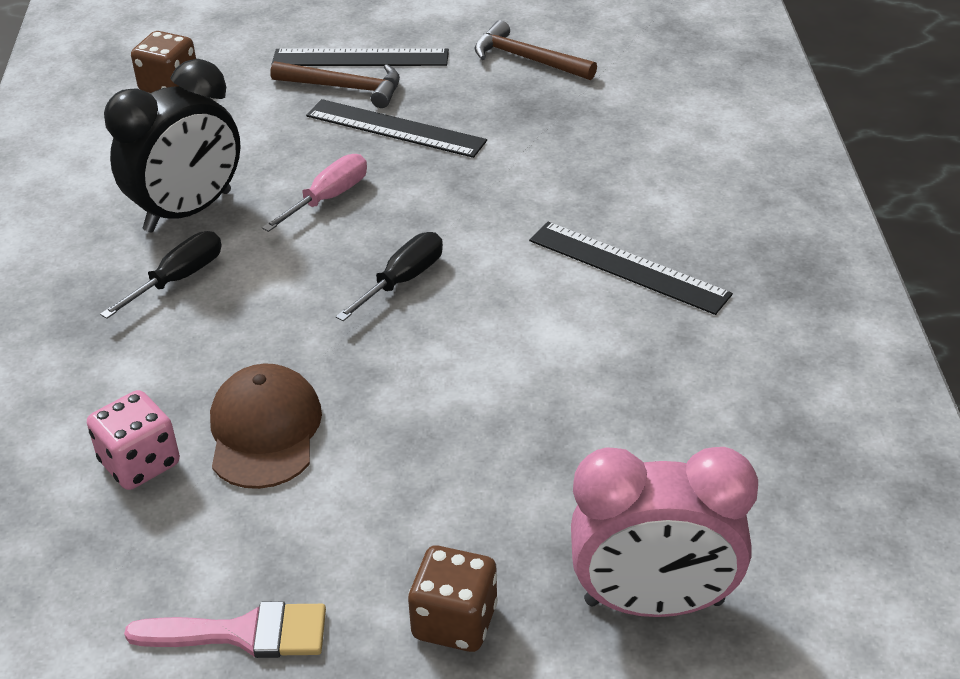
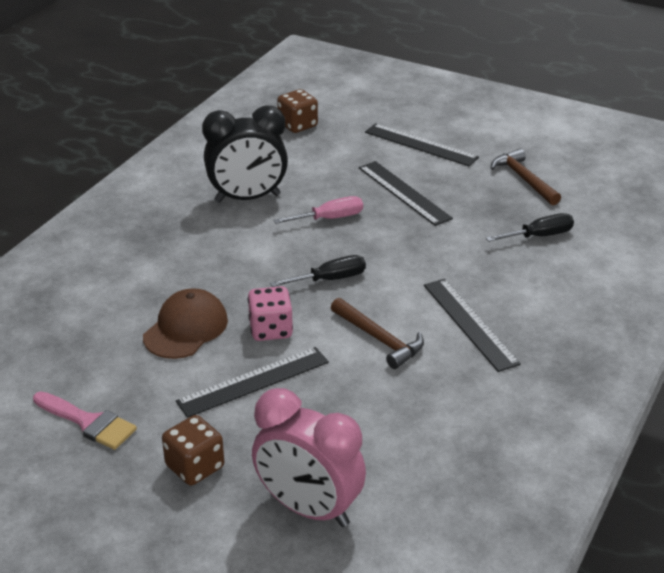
camera: 30 degrees right, 5 degrees down
pink dice [87,390,180,490] -> pink dice moved to [248,286,293,341]
black screwdriver [100,231,222,319] -> black screwdriver moved to [486,213,574,242]
brown hammer [270,61,400,108] -> brown hammer moved to [331,298,424,369]
none -> black ruler [176,347,329,418]

